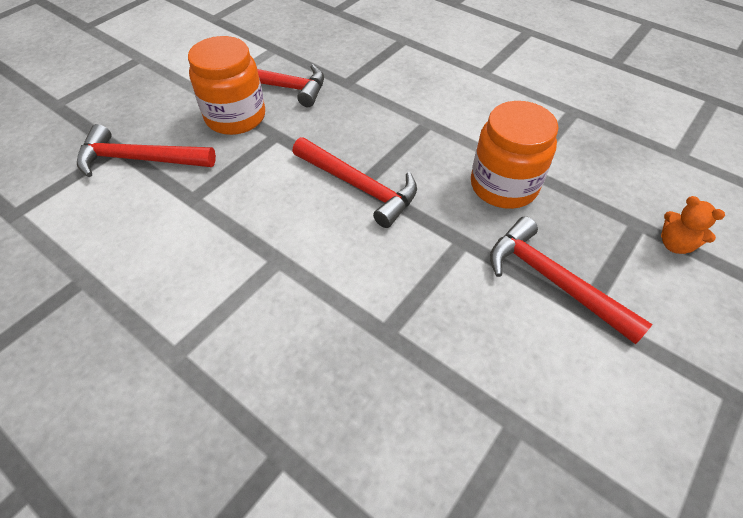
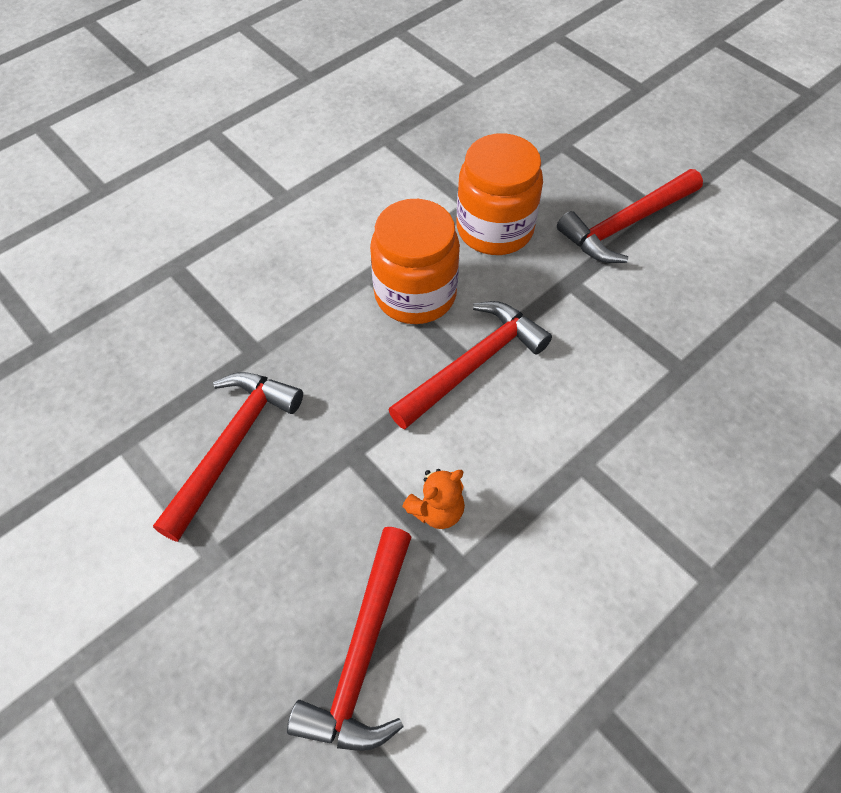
camera: 80 degrees left, 5 degrees up
orange jar [188,36,265,135] -> orange jar moved to [370,199,460,324]
orange teddy bear [661,196,725,254] -> orange teddy bear moved to [402,469,465,529]

